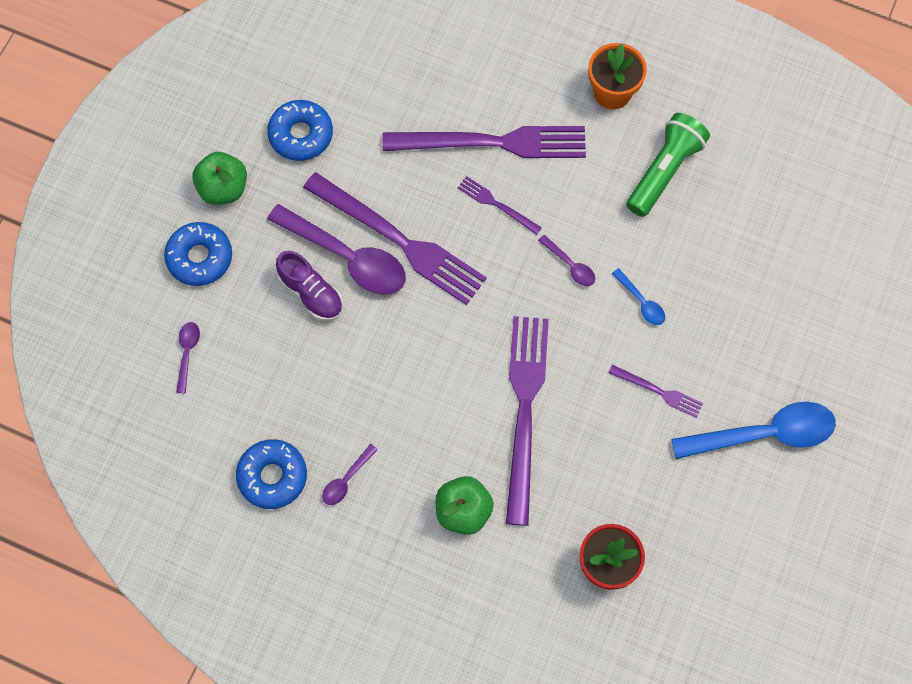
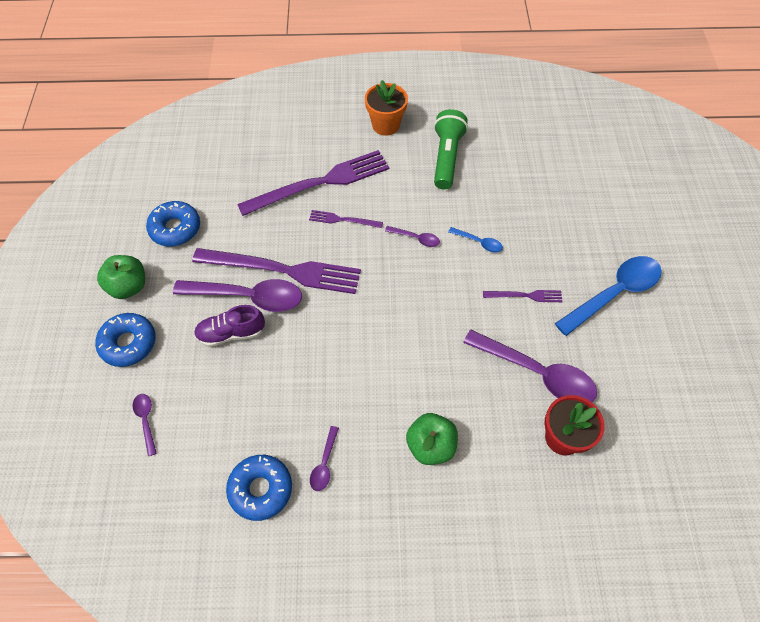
camera: 25 degrees left, 10 degrees down
purple shoe [276,251,343,321] -> purple shoe turned 150 degrees clockwise [194,305,265,347]
purple fork [506,316,549,526] -> none
none -> purple spoon [463,330,597,402]

